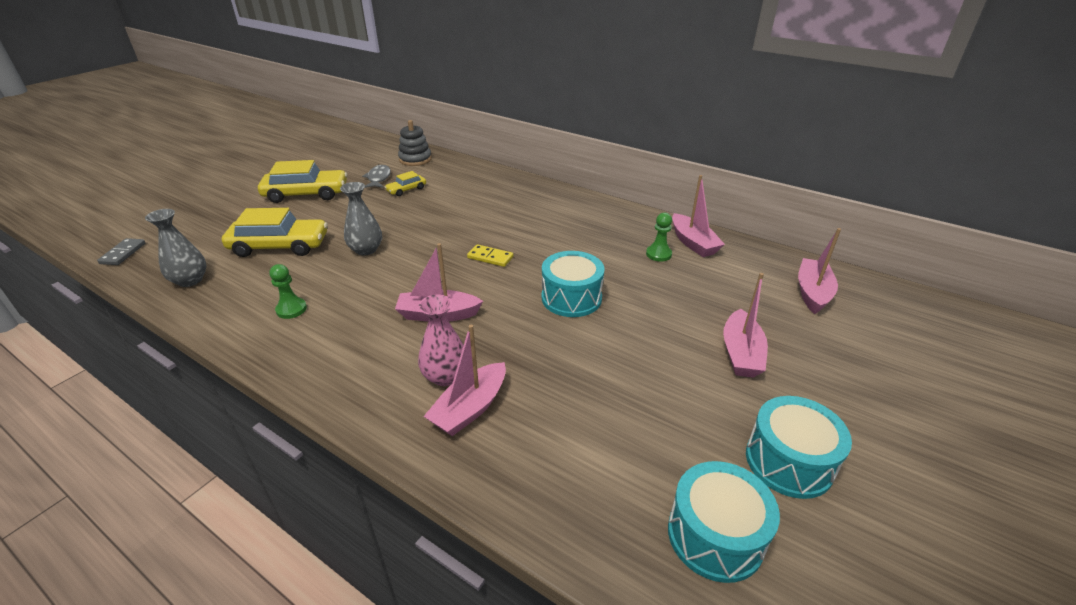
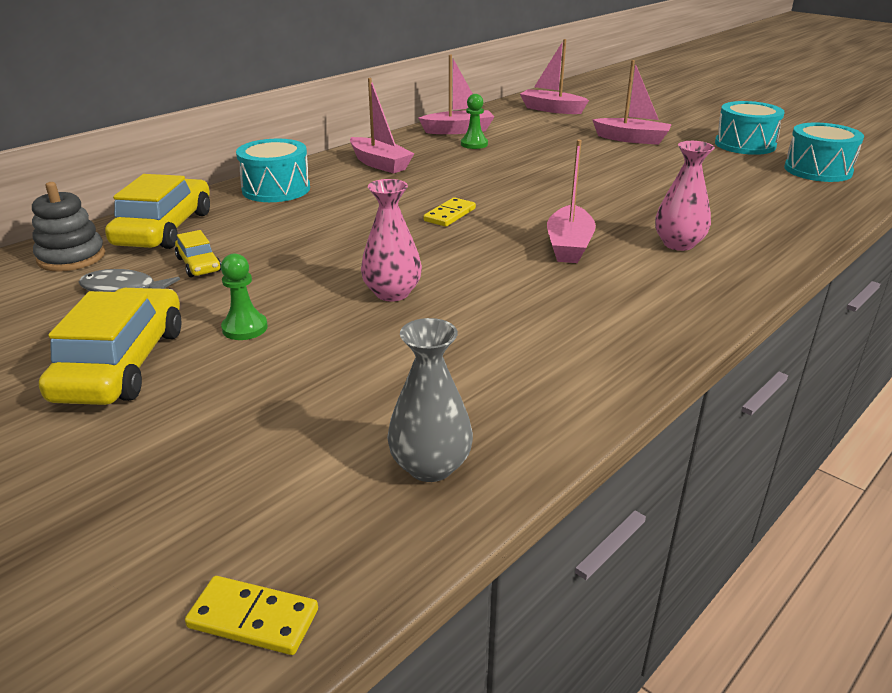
camera: 80 degrees left, 5 degrees down
grey domino [97,238,145,265] -> yellow domino [185,576,318,655]
yellow car [222,208,328,257] -> yellow car moved to [105,174,210,249]
green pawn [269,264,307,319] -> green pawn moved to [221,253,268,340]
grey vase [340,182,382,255] -> pink vase [361,179,422,301]
pink boat [423,325,506,436] -> pink boat moved to [350,78,414,174]
turquoise drum [542,251,605,317] -> turquoise drum moved to [236,139,310,202]

